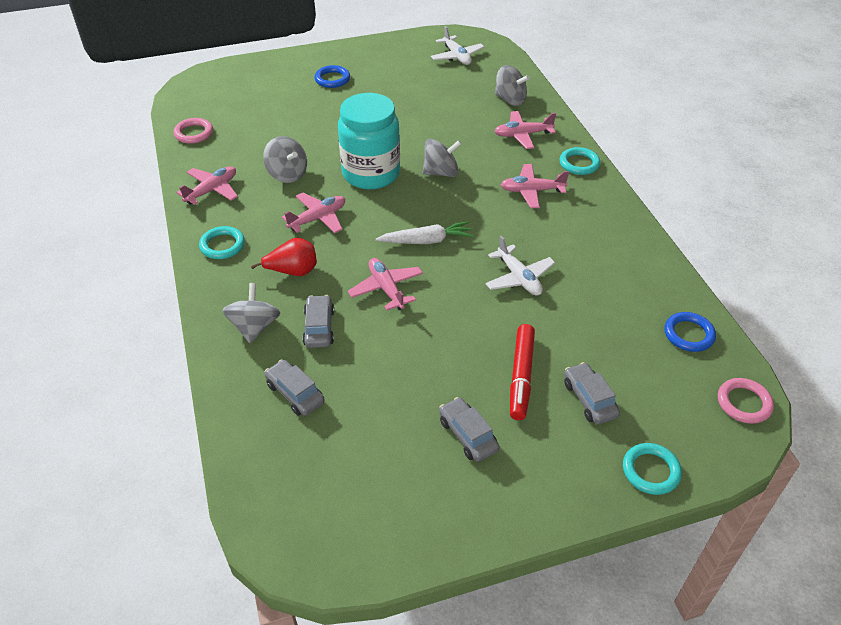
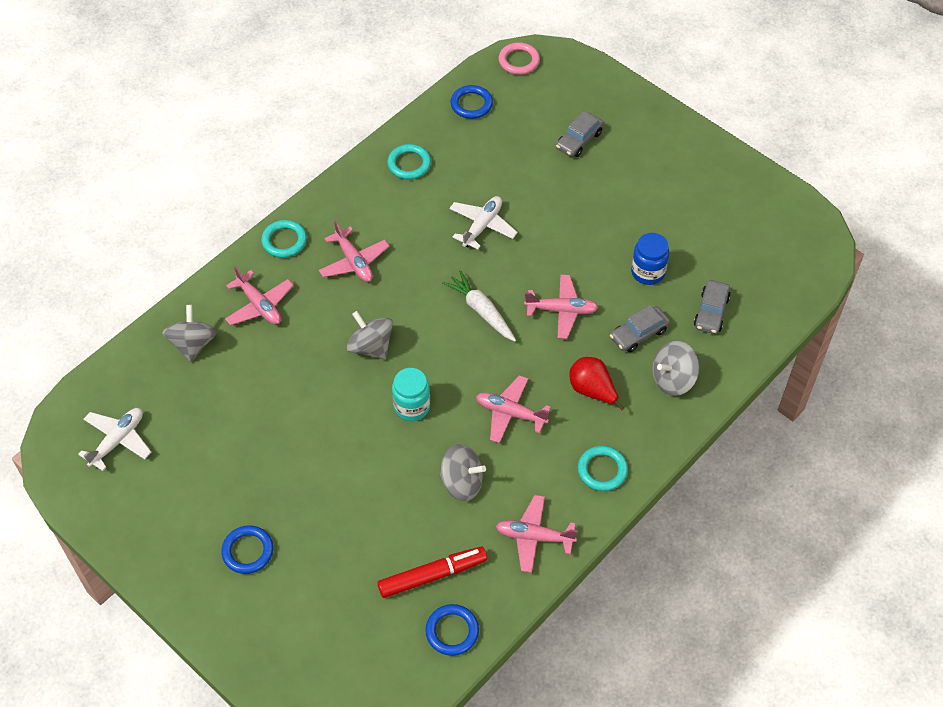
camera: 120 degrees left, 10 degrees up
pink ring [173,118,213,144] -> blue ring [425,604,479,656]
grey spinning top [263,136,307,183] -> grey spinning top turned 90 degrees clockwise [439,444,486,501]
turquoise jar [338,93,400,189] -> turquoise jar [392,368,430,421], size x0.53
pink plane [348,258,423,310] -> pink plane turned 120 degrees counterclockwise [524,274,599,339]
grey car [439,397,499,462] -> none
red marker [510,324,535,420] -> red marker moved to [377,547,487,598]
turquoise ring [623,443,682,495] -> turquoise ring moved to [387,144,431,180]
none -> blue jar [631,233,669,285]

